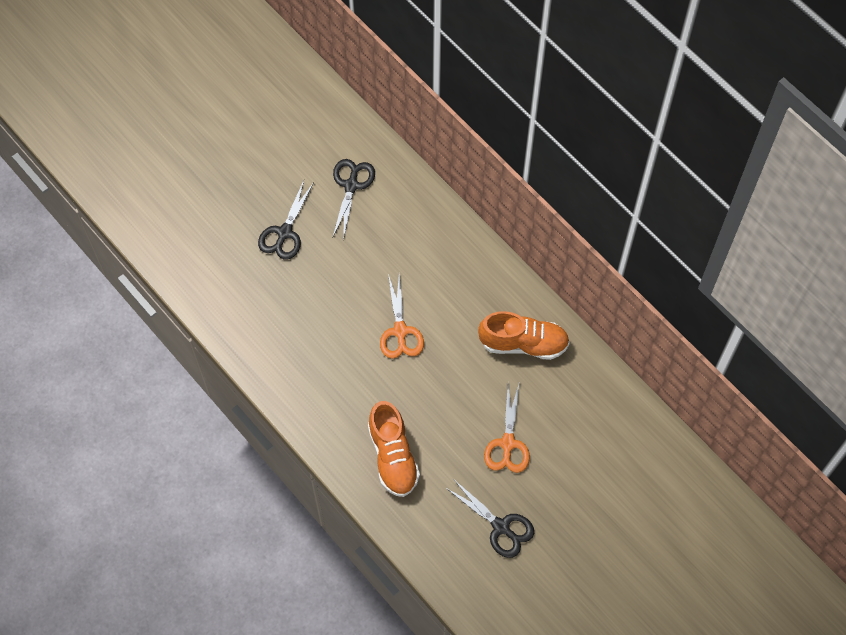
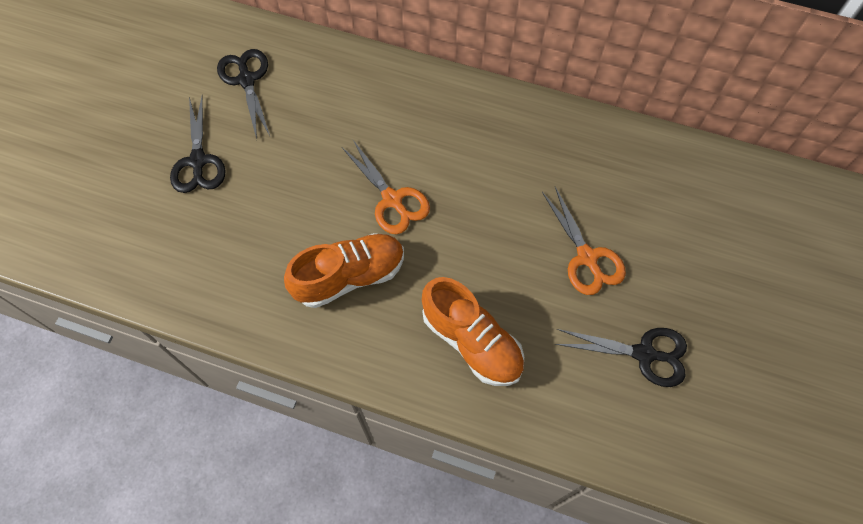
camera: 30 degrees left, 0 degrees up
orange shoe [478,311,570,360] -> orange shoe moved to [284,233,404,308]

